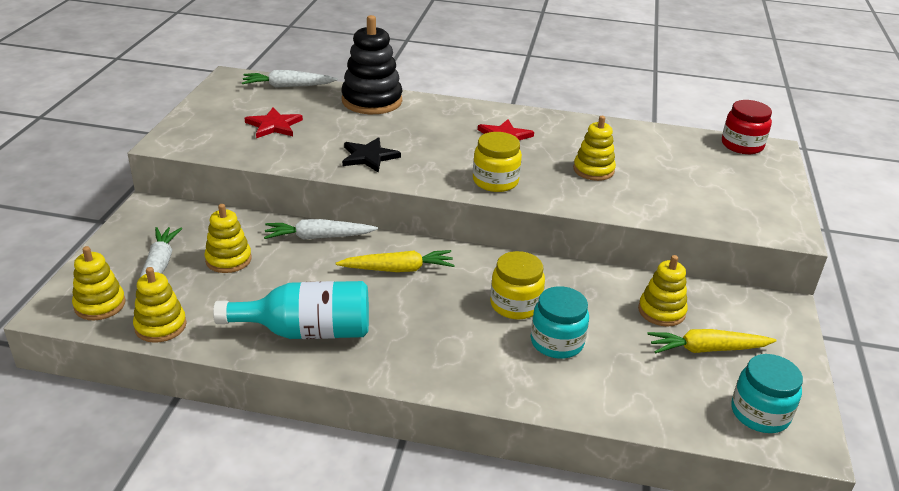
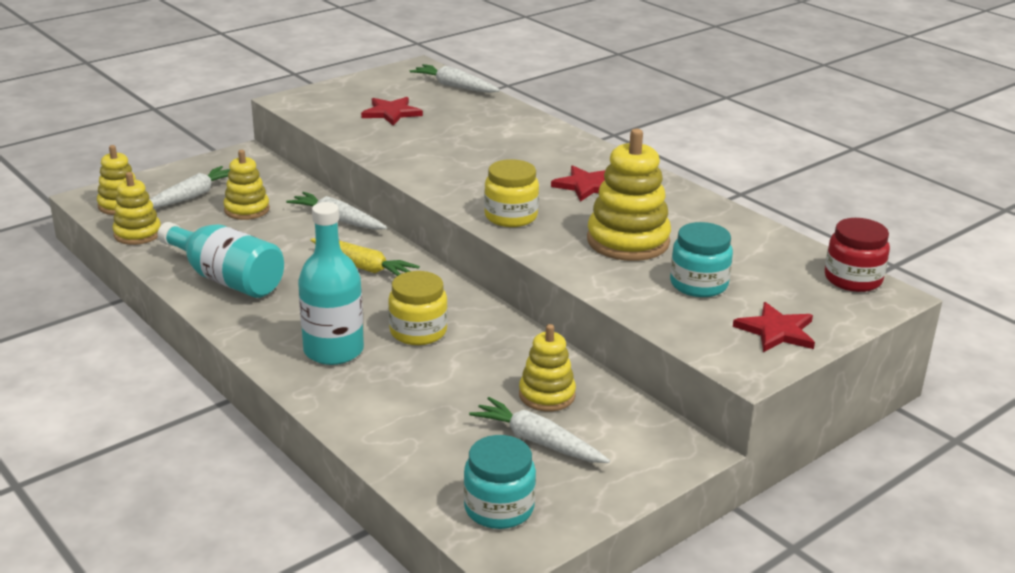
camera: 40 degrees right, 5 degrees down
black stacking toy [341,15,403,114] -> none
black star [342,137,401,173] -> none
turquoise jar [531,286,589,359] -> turquoise jar moved to [670,222,733,297]
yellow stacking toy [573,116,616,181] -> yellow stacking toy [587,129,671,261], size x1.64
yellow carrot [647,329,777,354] -> white carrot [469,397,610,463]
none -> turquoise bottle [298,202,364,365]
none -> red star [733,302,815,352]

